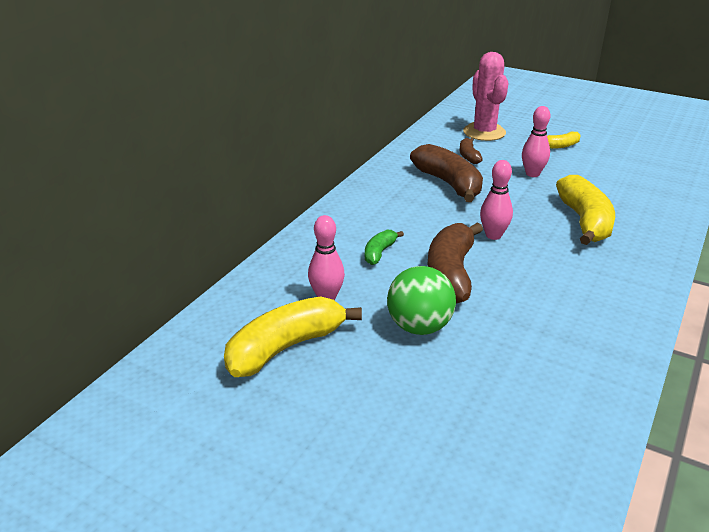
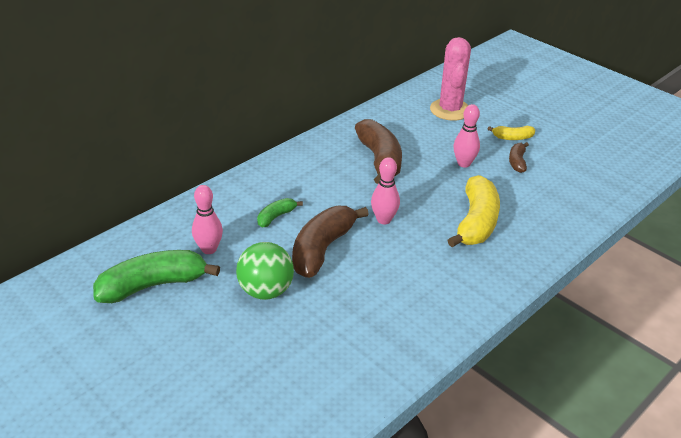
camera: 15 degrees right, 5 degrees up
yellow banana [224,296,362,377] -> green banana [93,250,220,303]
brown banana [460,138,483,164] -> brown banana moved to [509,142,529,173]

